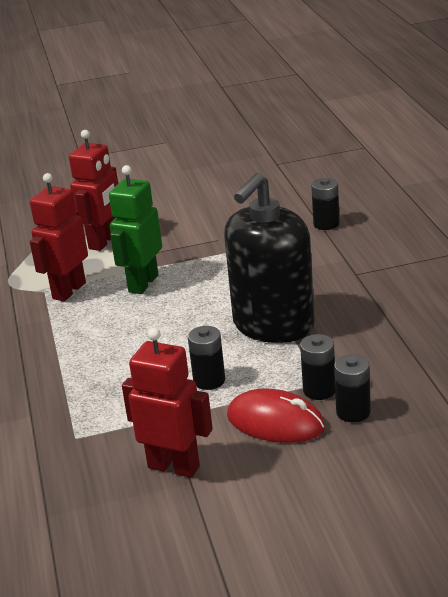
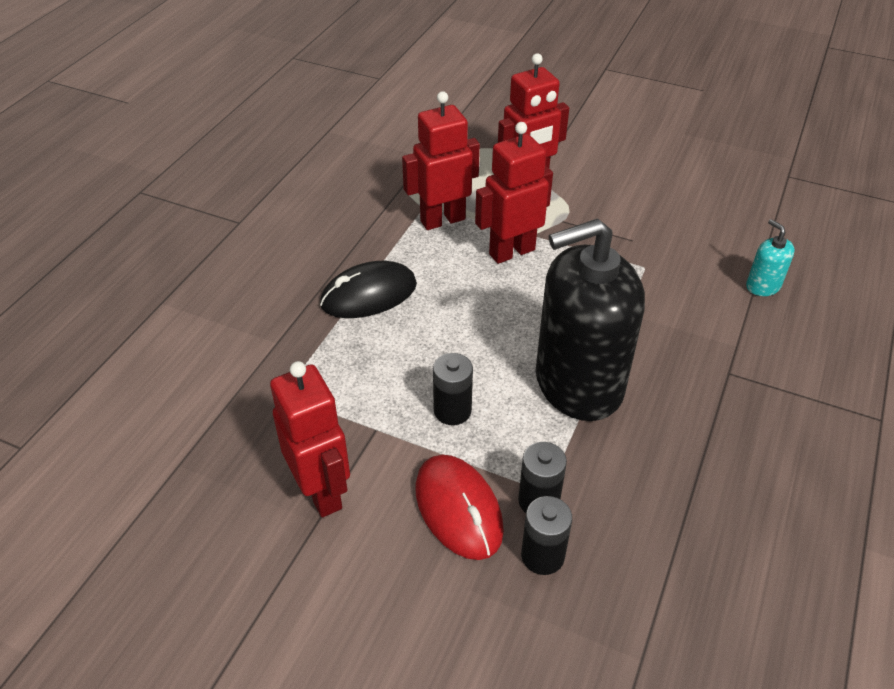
camera: 35 degrees right, 15 degrees up
green robot [109,165,162,294] -> red robot [475,122,553,264]
black battery [311,178,340,230] -> turquoise soap dispenser [746,219,795,296]
none -> black mouse [320,261,417,318]

